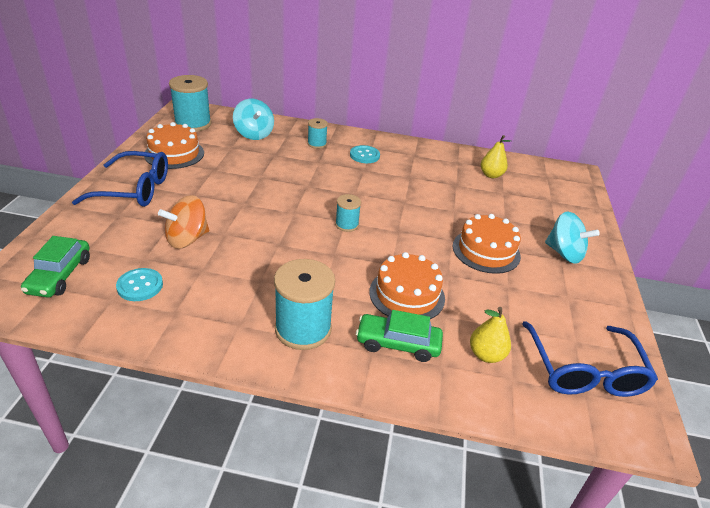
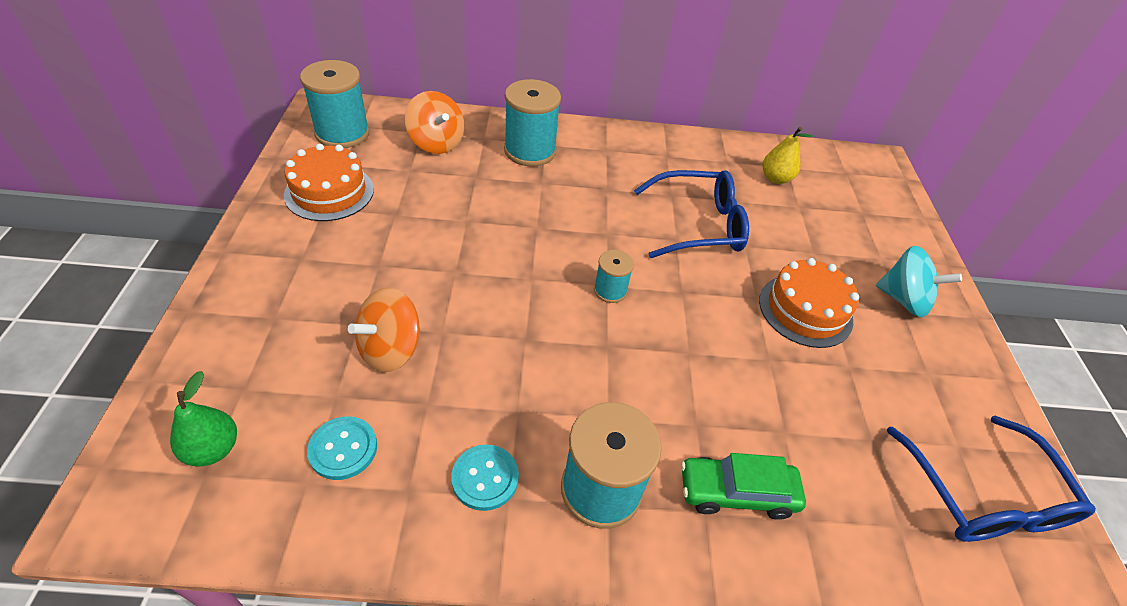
camera: 10 degrees left, 10 degrees up
green car [21,236,90,298] -> green pear [170,371,237,466]
blue glasses [72,151,168,207] -> blue glasses moved to [634,170,749,258]
turquoise spinning top [233,99,274,140] -> orange spinning top [405,91,464,154]
turquoise spool [307,118,328,149] -> turquoise spool [504,79,561,167], size x1.88
turquoise button [350,145,380,163] -> turquoise button moved to [451,444,519,511]
orange cake [369,252,445,319] -> none
yellow pear [470,307,511,363] -> none

